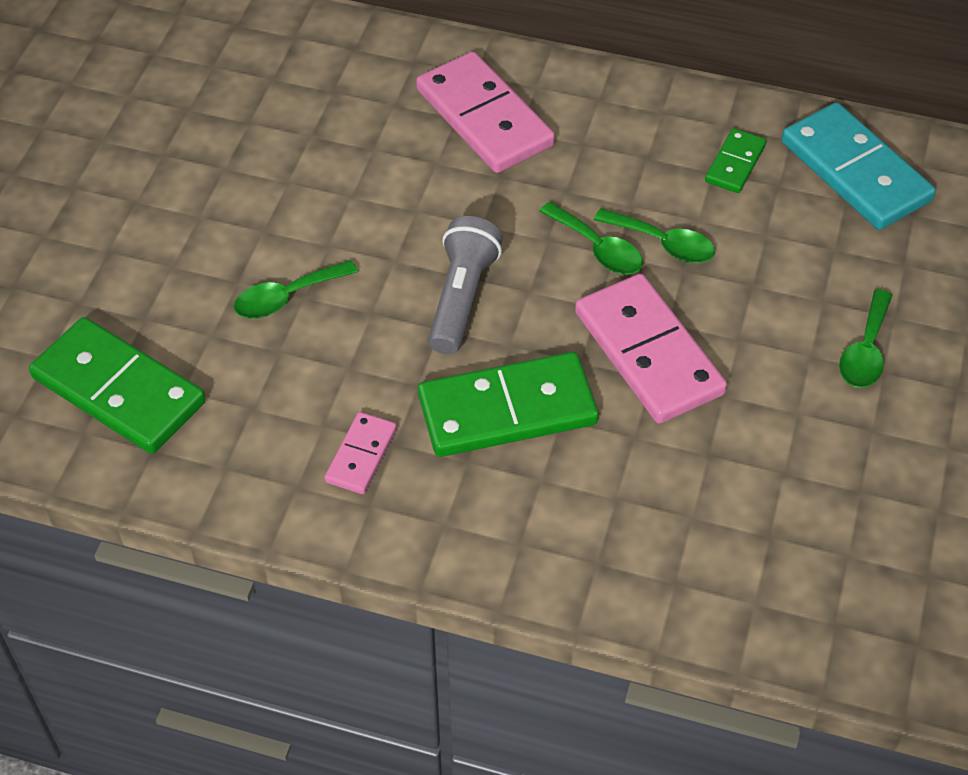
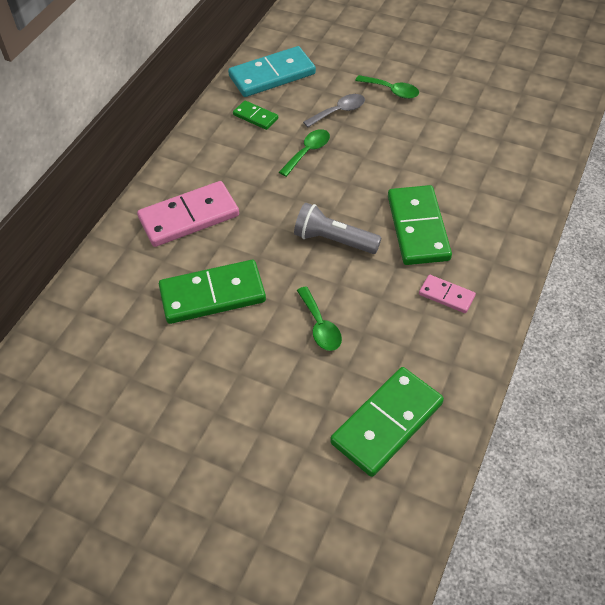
camera: 80 degrees left, 0 degrees up
green spoon [539,202,643,275] -> none
pink domino [575,274,727,424] -> none
none -> green domino [159,260,266,324]
none -> grey spoon [303,94,365,127]

